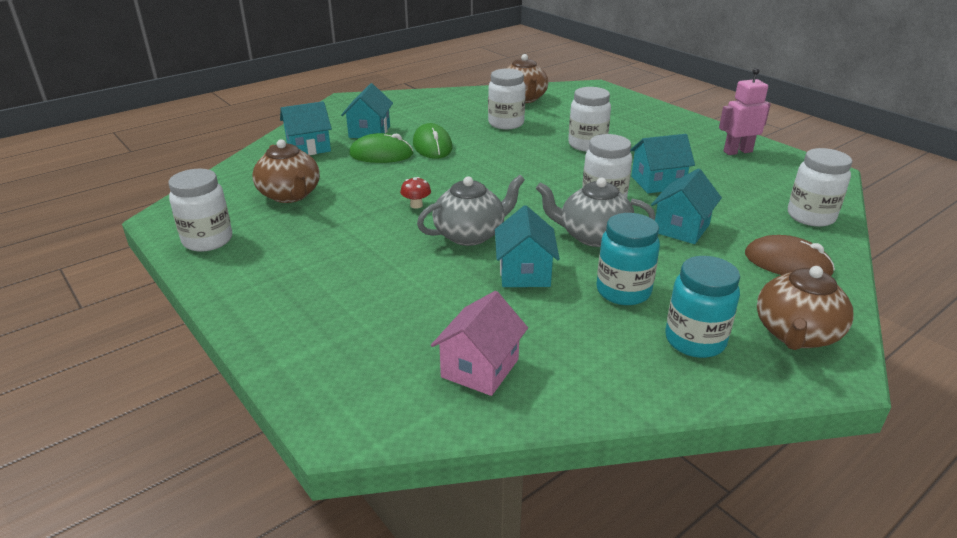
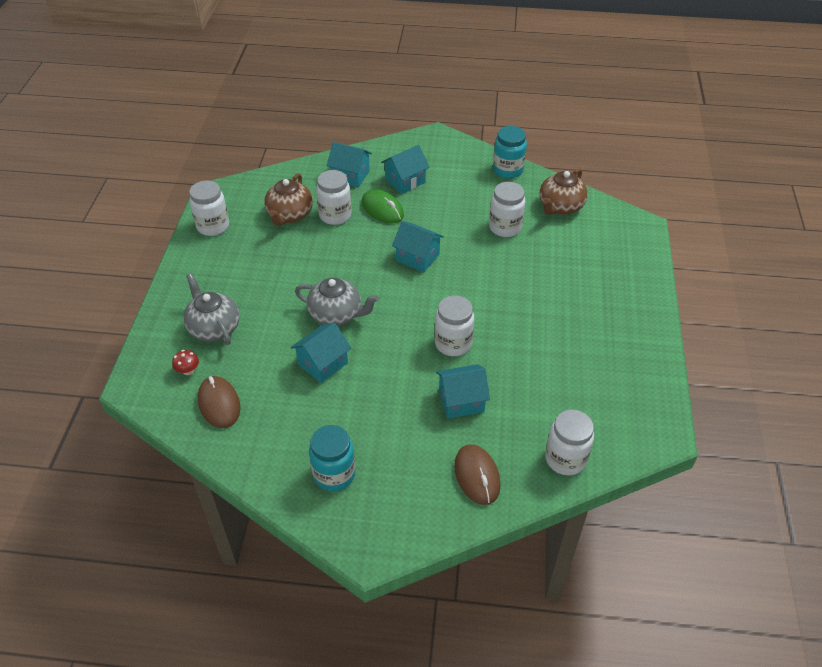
camera: 45 degrees right, 15 degrees up
red mushroom [400,177,431,209] -> red mushroom moved to [172,350,199,375]
green mouse [413,123,452,159] -> none
pink house [431,291,528,396] -> brown mouse [198,376,240,428]
grey teapot [536,178,655,247] -> grey teapot moved to [183,273,240,345]
white jar [568,87,611,152] -> white jar moved to [316,170,352,225]
turquoise jar [596,213,660,305] -> turquoise jar moved to [493,126,527,179]
turquoise house [630,134,695,193] -> turquoise house moved to [392,221,444,272]
pink robot [719,68,771,155] -> none
brown teapot [757,264,854,350] -> none

